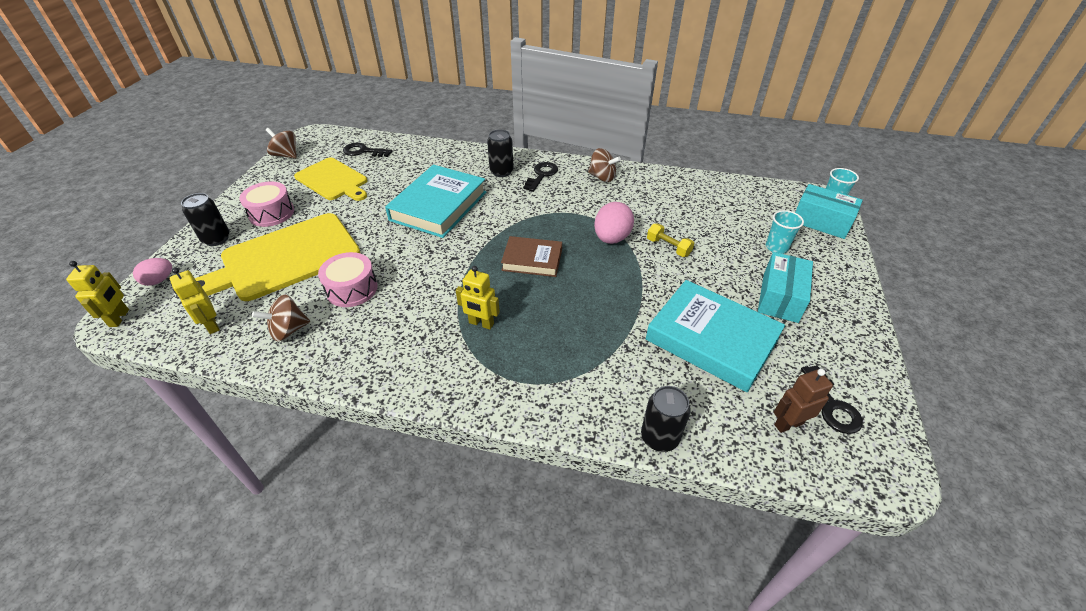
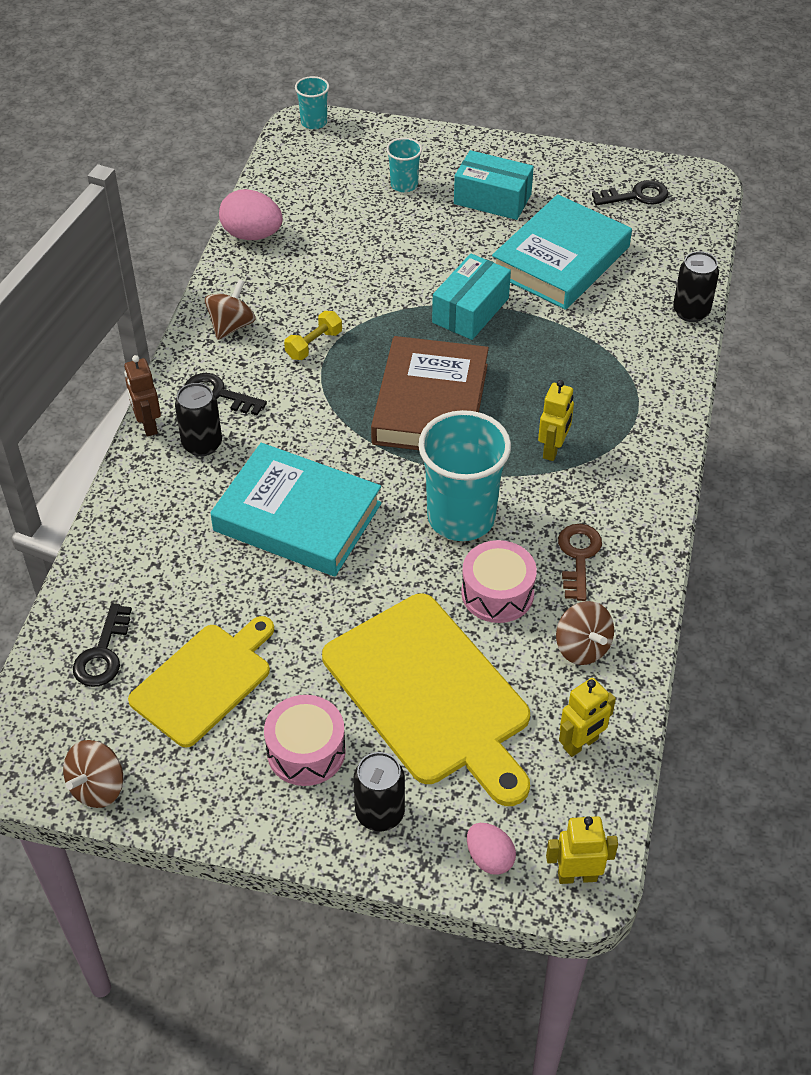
camera: 90 degrees left, 5 degrees up
brown book [501,236,562,277] -> brown book [371,336,489,450], size x1.70
pink egg [594,202,634,244] -> pink egg moved to [219,189,283,240]
yellow dumbbell [647,224,694,257] -> yellow dumbbell moved to [284,311,342,360]
brown robot [773,369,833,433] -> brown robot moved to [124,355,161,436]
turquoise box [795,184,863,239] -> turquoise box moved to [432,253,511,340]
none -> turquoise cup [418,410,511,541]
none -> brown key [558,524,602,601]

